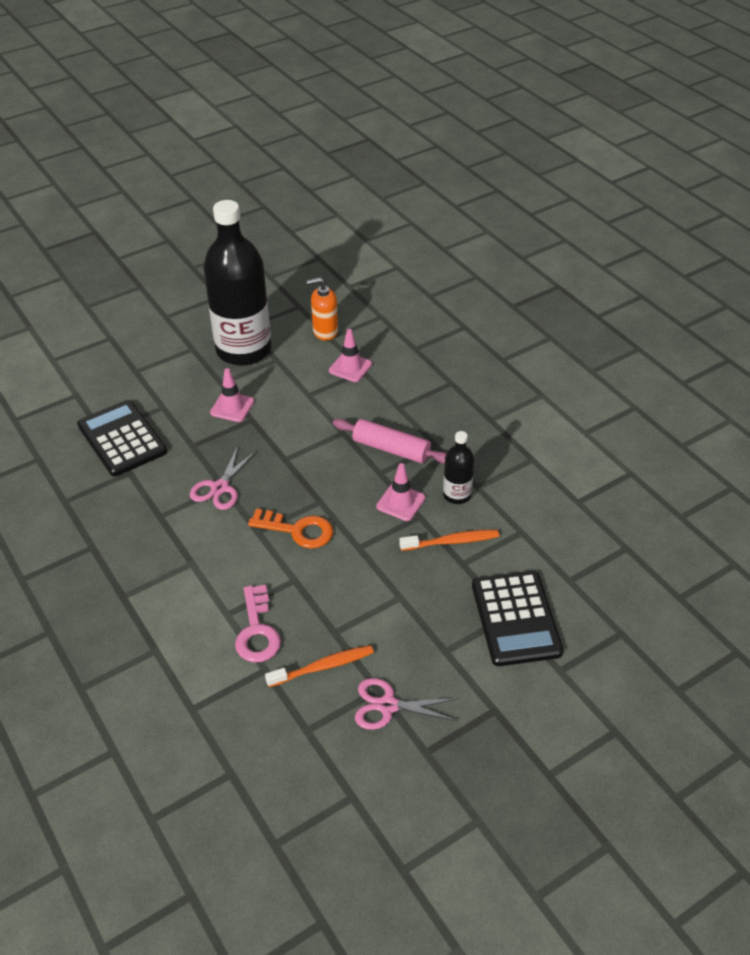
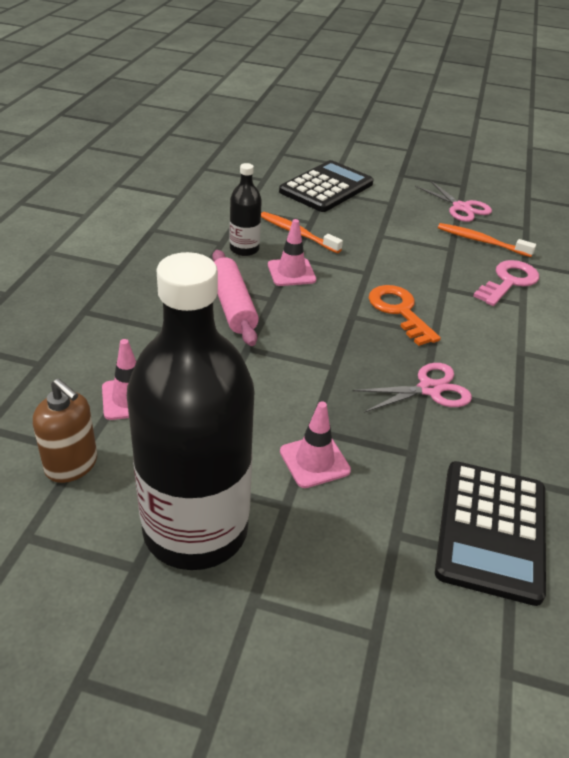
camera: 135 degrees left, 5 degrees down
orange soap dispenser [307,277,338,341] -> brown soap dispenser [33,378,97,483]

